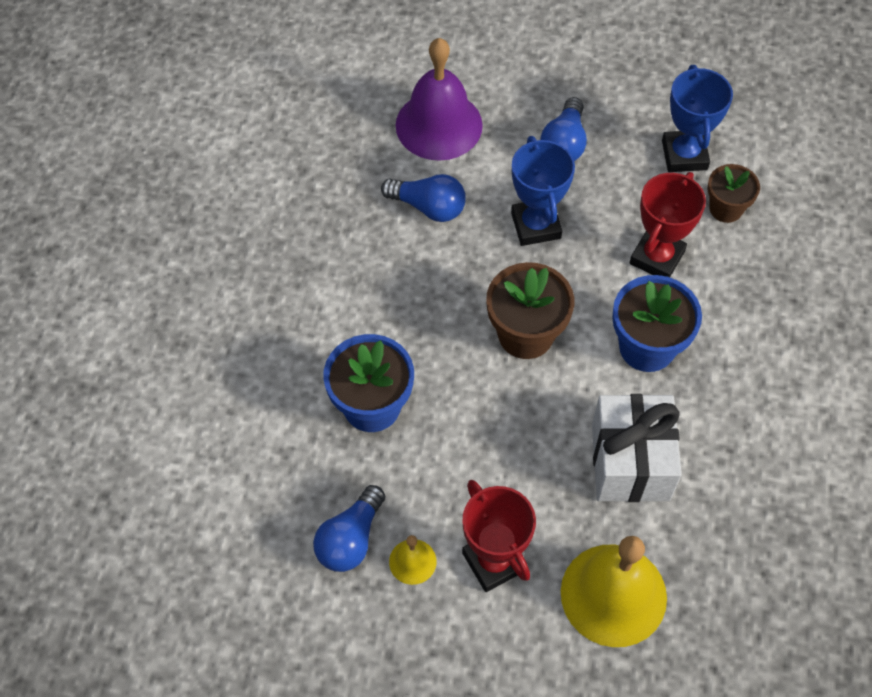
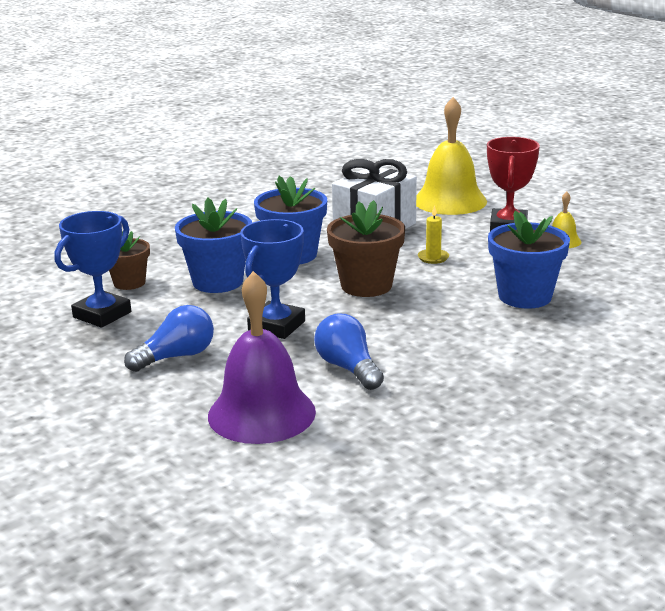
camera: 140 degrees left, 35 degrees down
blue light bulb [313,485,385,572] -> none
red trophy [630,172,706,277] -> blue flower pot [175,198,252,293]
none -> yellow candle [418,205,449,264]

